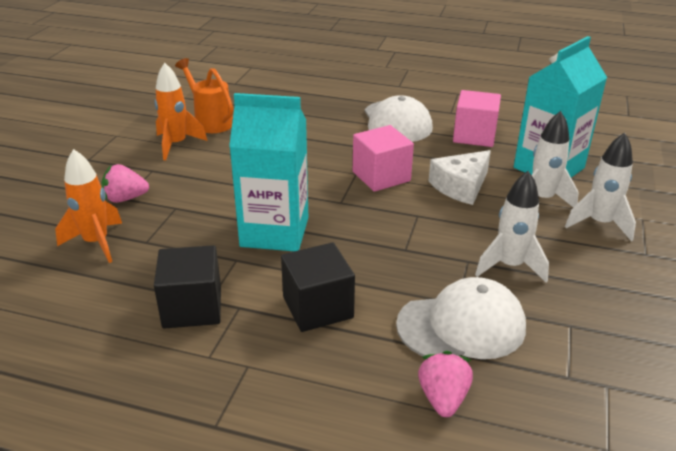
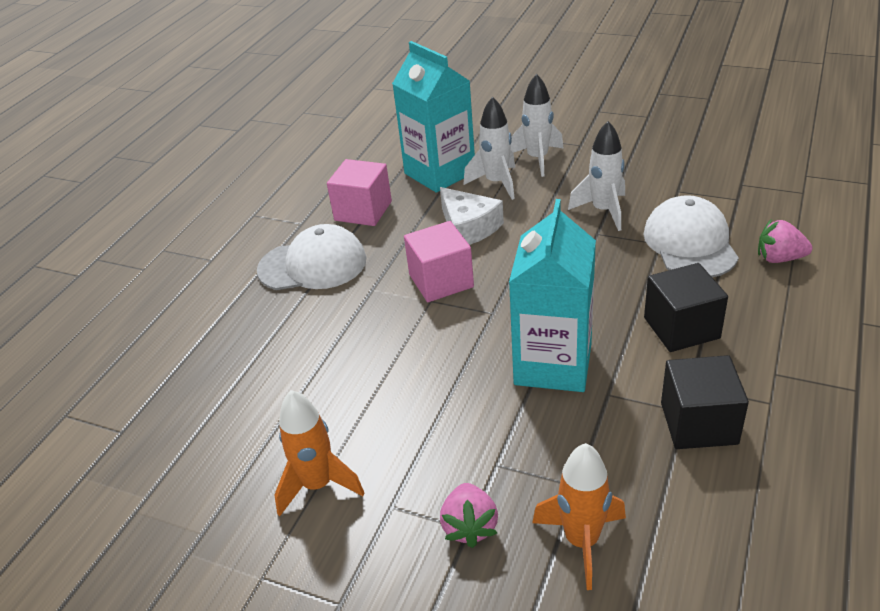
camera: 80 degrees left, 5 degrees up
orange watering can [175,58,233,133] -> none

